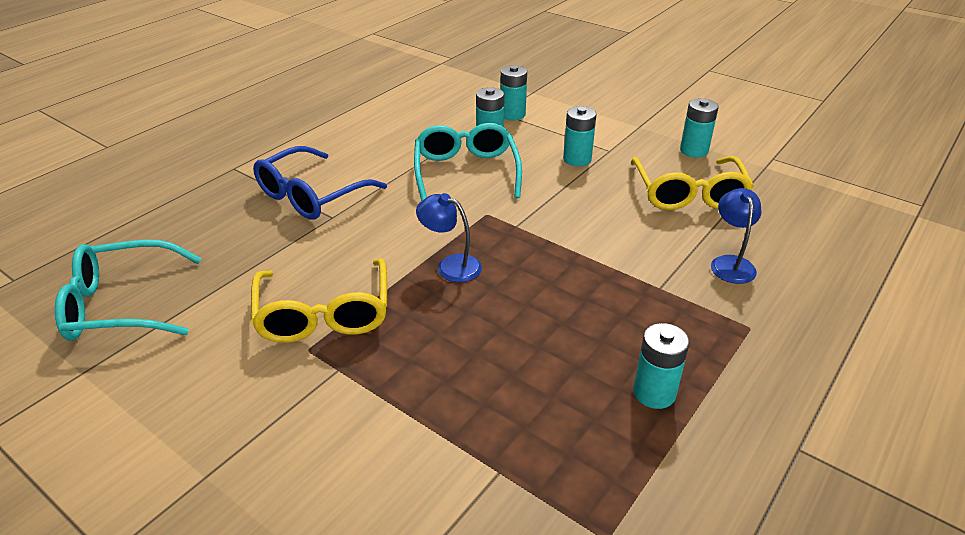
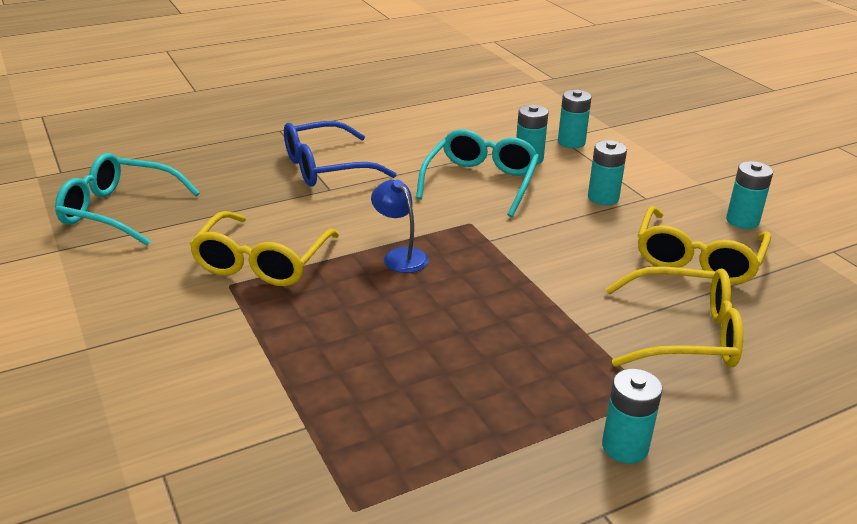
camera: 25 degrees right, 5 degrees down
turquoise battery [633,323,690,409] -> turquoise battery moved to [602,369,662,464]
blue lamp [711,188,761,284] -> yellow glasses [605,266,743,367]

